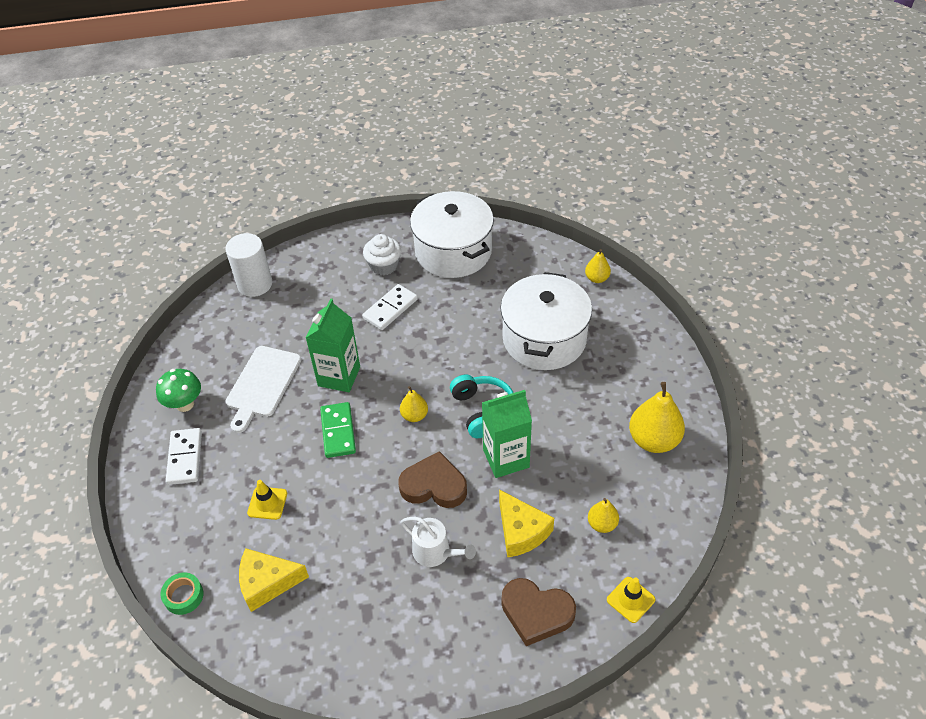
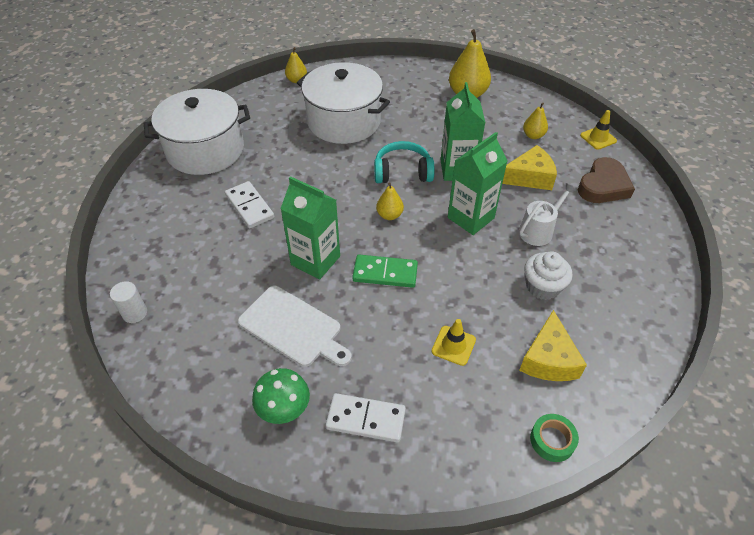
camera: 75 degrees left, 0 degrees up
white cylinder [225,233,272,297] -> white cylinder [110,281,147,323], size x0.55
white cupcake [363,234,401,275] -> white cupcake moved to [524,251,572,300]
brown heart [398,451,467,508] -> green carton [448,132,507,235]

